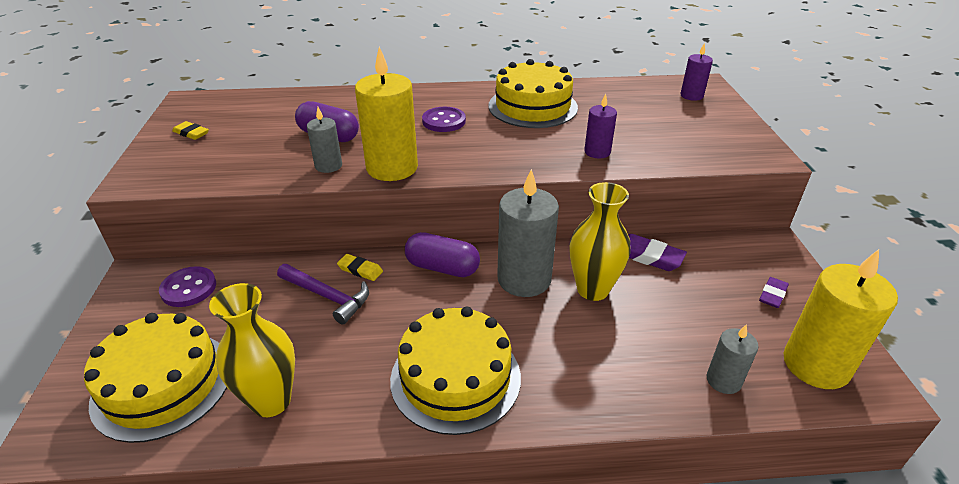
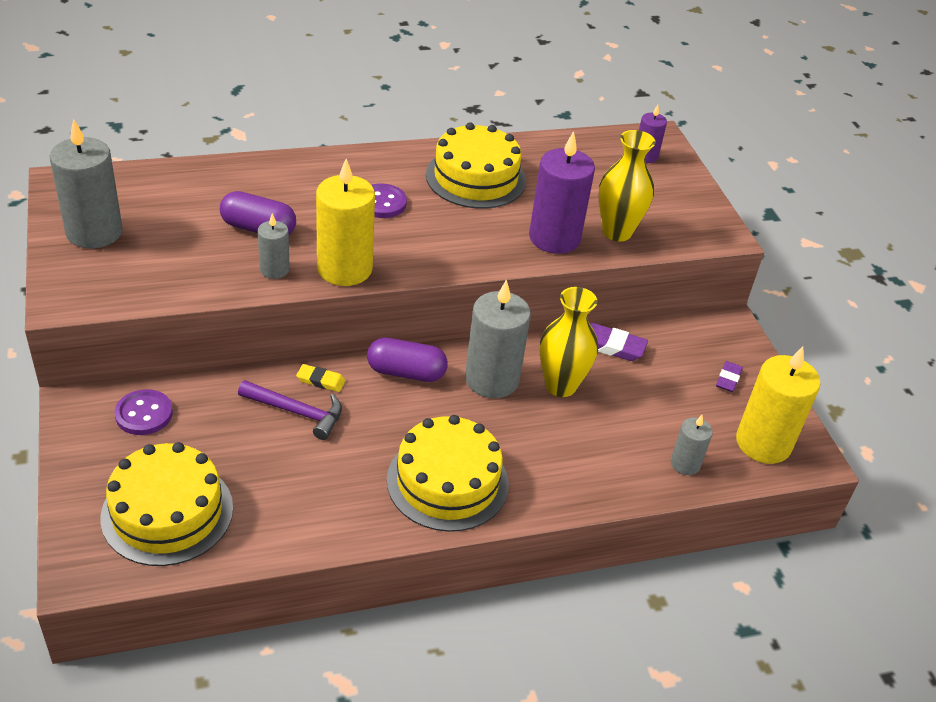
camera: 15 degrees left, 5 degrees up
yellow eraser [172,121,209,140] -> grey candle [50,119,123,249]
yellow vase [209,283,295,417] -> yellow vase moved to [599,130,655,241]
purple candle [584,94,617,159] -> purple candle [529,131,595,254], size x1.89

